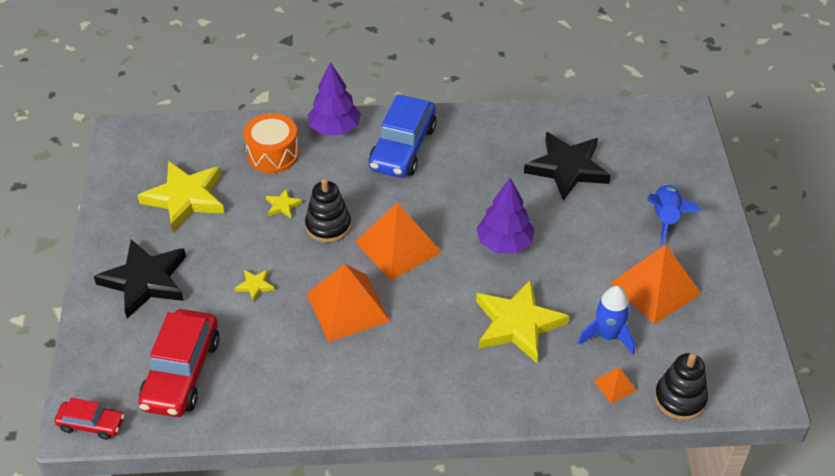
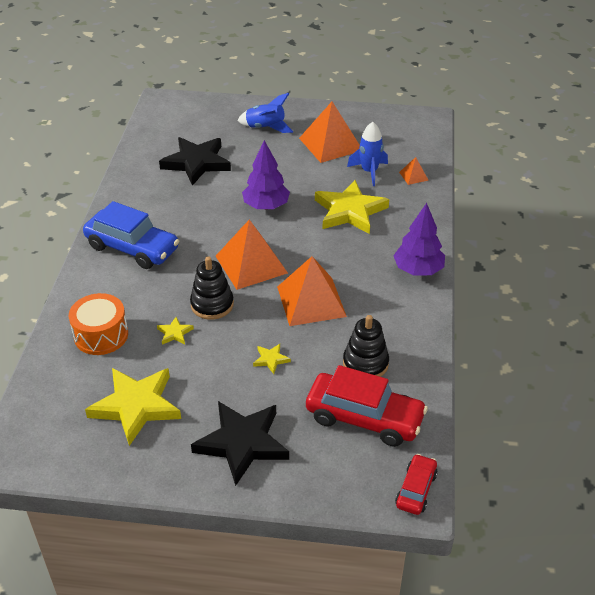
camera: 80 degrees left, 5 degrees down
purple tree [308,62,361,135] -> purple tree moved to [393,203,445,275]
black stacking toy [655,353,708,420] -> black stacking toy moved to [343,315,389,377]

